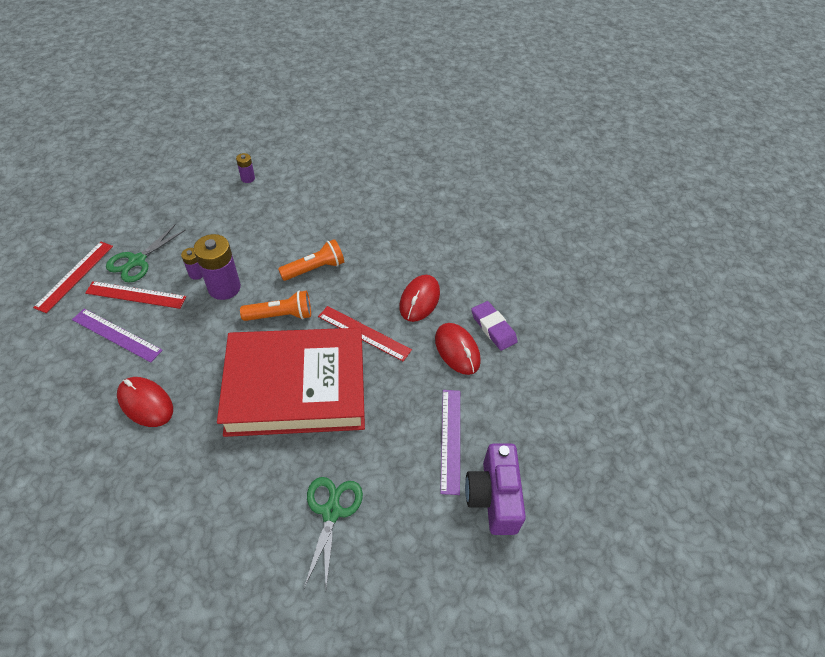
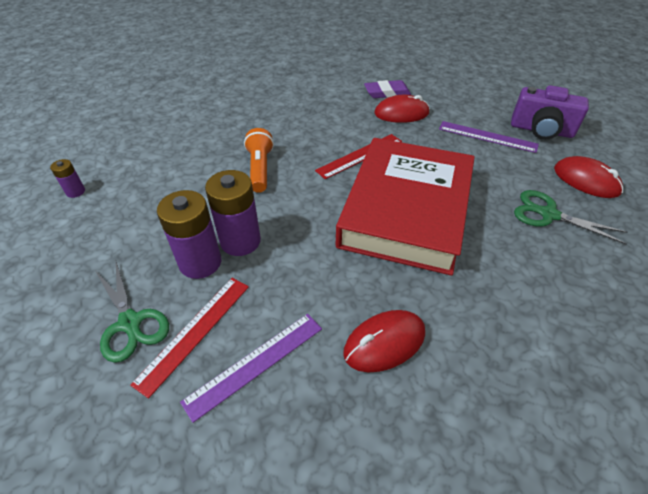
camera: 65 degrees left, 5 degrees down
red ruler [33,241,113,313] -> none
purple battery [181,248,203,280] -> purple battery [157,190,221,279], size x1.99
orange flashlight [240,291,311,321] -> none
red mouse [399,275,440,322] -> red mouse moved to [554,156,623,198]

